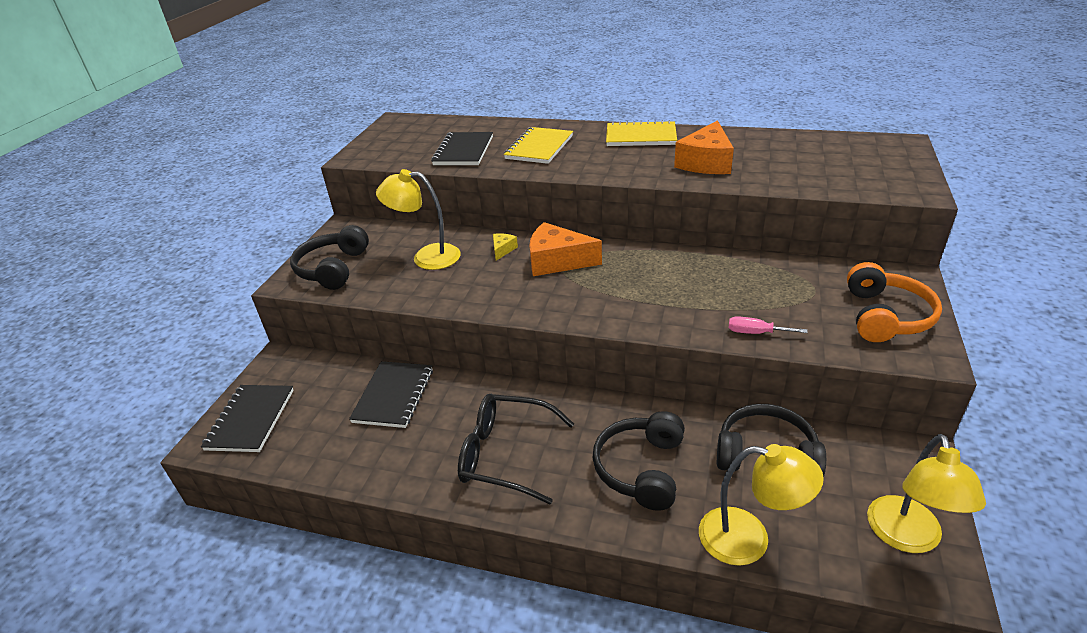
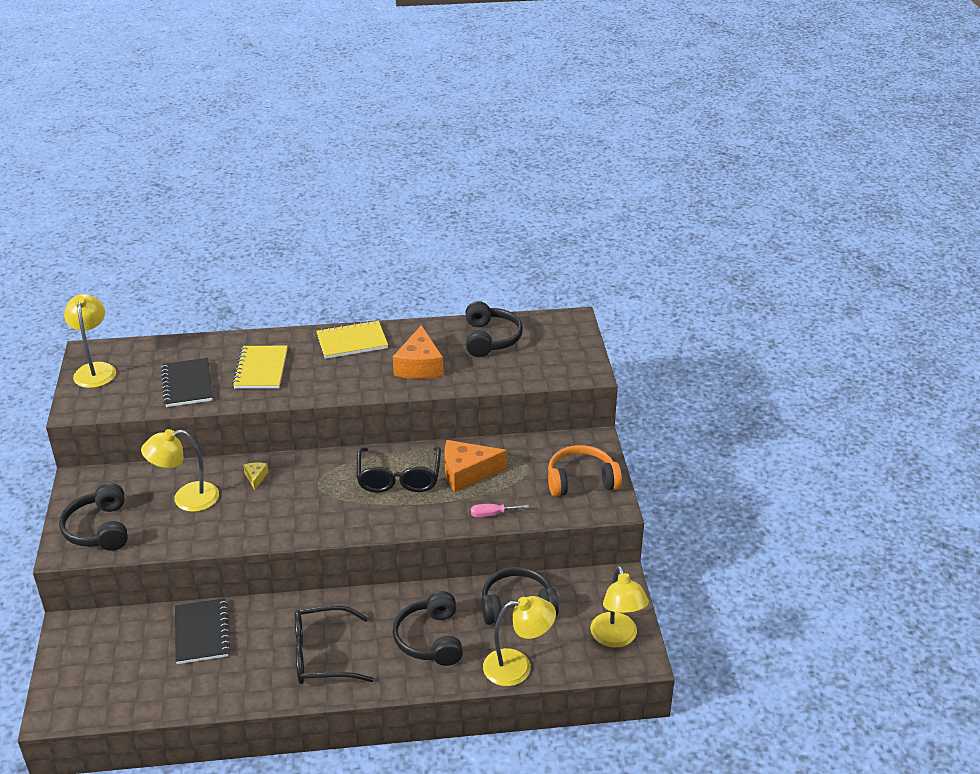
camera: 25 degrees left, 0 degrees up
black notebook [201,385,294,452] -> none
orange cheese [529,222,602,276] -> orange cheese moved to [444,440,507,492]
orange headphones [847,262,942,342] -> orange headphones turned 90 degrees counterclockwise [548,445,622,497]
none -> yellow lamp [64,294,116,388]
none -> black glasses [356,447,441,493]
none -> black headphones [466,301,523,357]

